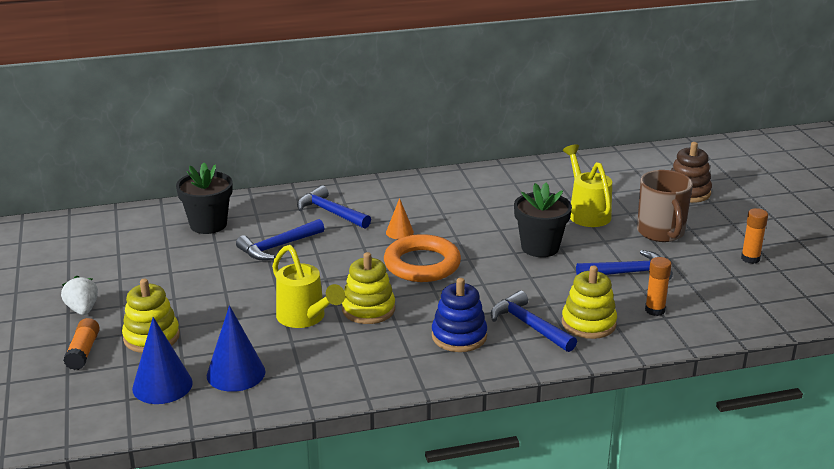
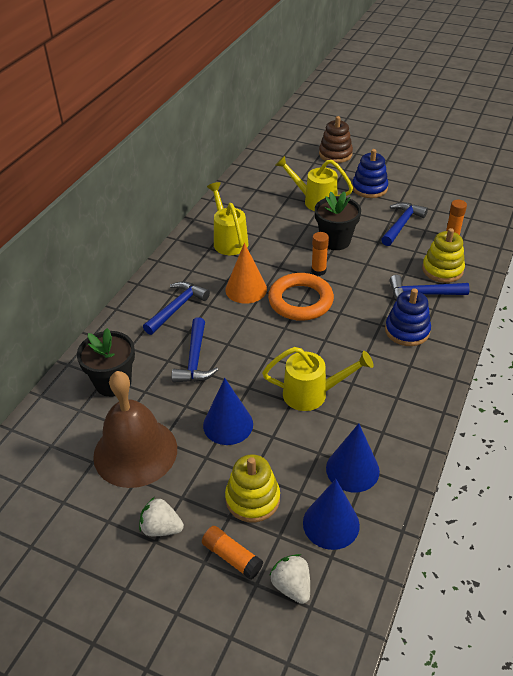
camera: 50 degrees left, 15 degrees up
blue hammer [297,185,371,228] -> blue hammer turned 135 degrees clockwise [143,281,210,335]
yellow stacking toy [342,252,395,324] -> none
orange cone [386,198,414,239] -> orange cone [225,243,267,304], size x1.72
brown mug [637,170,693,242] -> blue stacking toy [352,149,389,198]
orange glue stick [741,208,768,264] -> orange glue stick moved to [311,232,329,276]
none -> brown bell [93,371,177,488]
none -> blue cone [203,378,253,445]
none -> yellow watering can [207,182,248,255]
none -> white strawberry [269,554,310,604]

